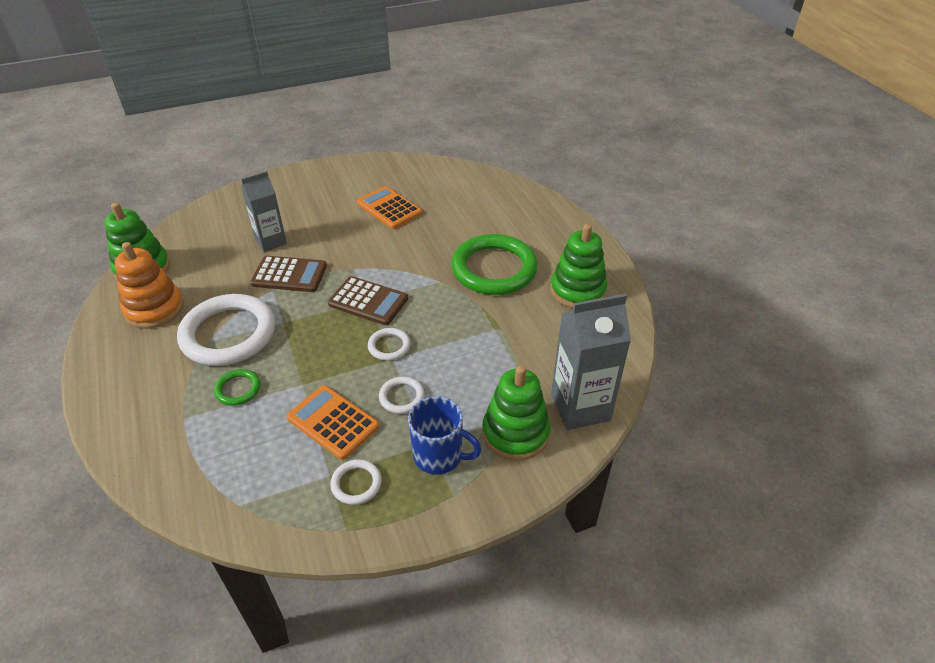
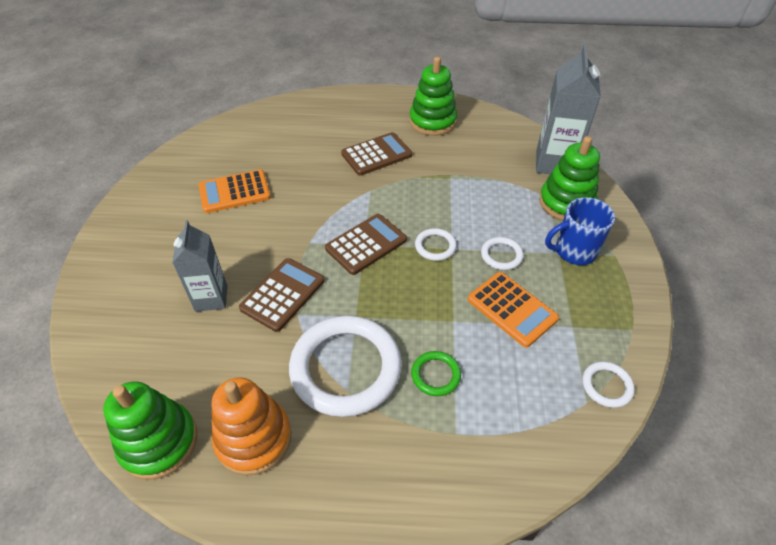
camera: 65 degrees left, 5 degrees up
orange calculator [287,385,379,460] -> orange calculator turned 105 degrees counterclockwise [468,272,559,348]
white ring [330,459,382,505] -> white ring moved to [582,361,635,408]
blue mug [408,396,482,475] -> blue mug turned 150 degrees counterclockwise [545,197,615,265]
green ring [451,234,538,295] -> brown calculator [341,132,412,176]

